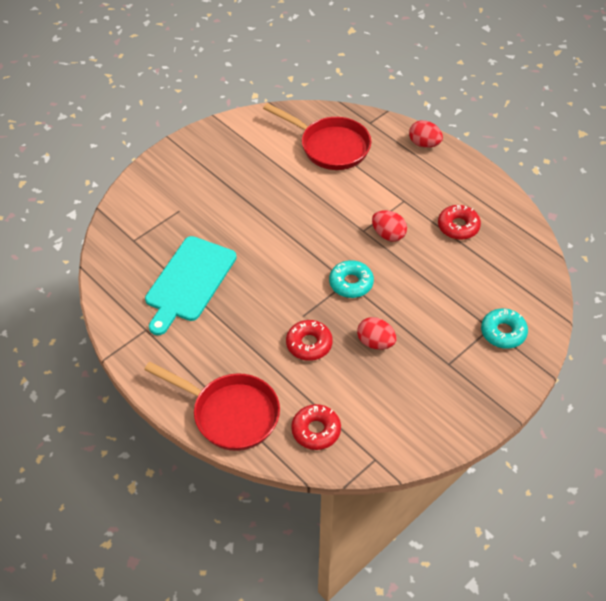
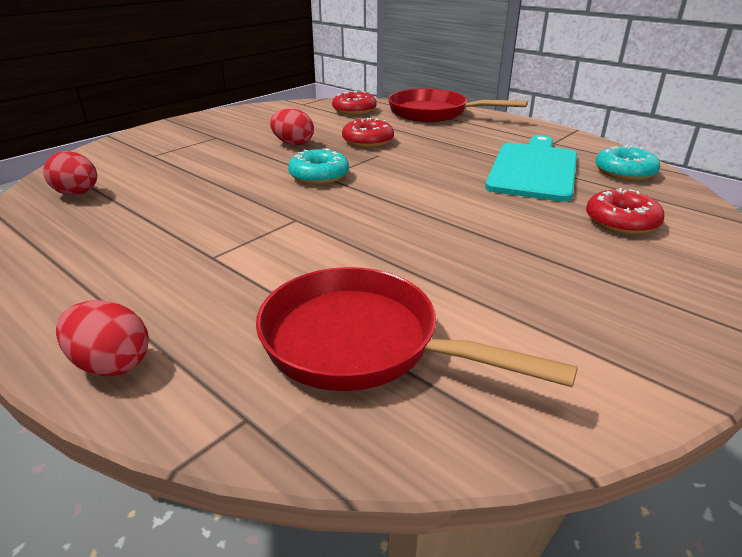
camera: 175 degrees right, 20 degrees down
red egg [372,210,407,242] -> red egg moved to [43,151,97,195]
red donut [438,205,481,240] -> red donut moved to [586,188,665,234]
turquoise donut [481,308,528,349] -> turquoise donut moved to [595,145,661,181]

